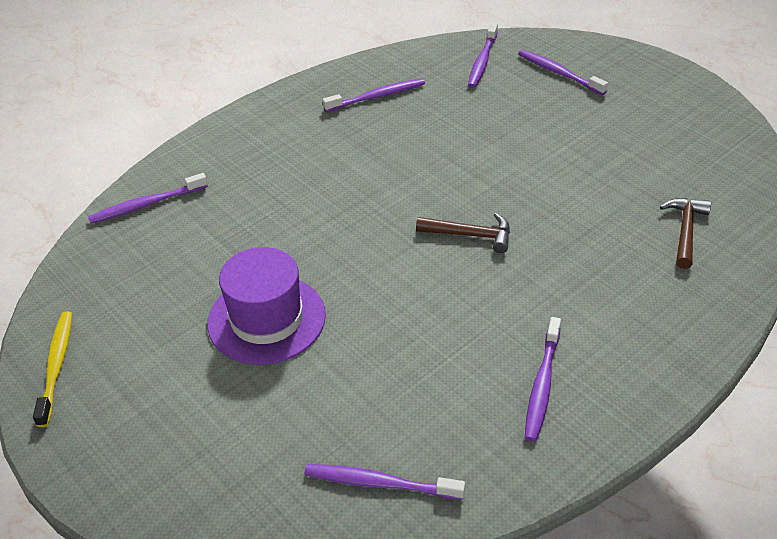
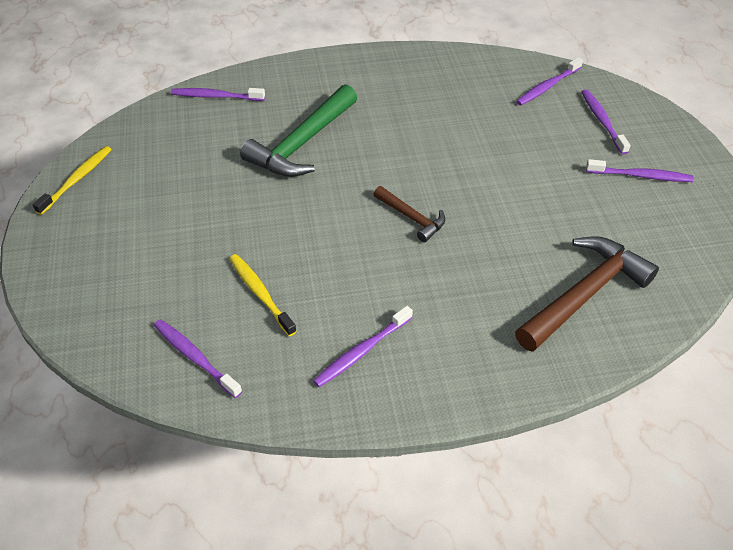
camera: 30 degrees right, 5 degrees up
purple hat [207,247,326,365] -> none
purple toothbrush [323,78,425,112] -> purple toothbrush moved to [586,159,694,182]
brown hammer [660,198,711,269] -> brown hammer [515,236,659,352], size x1.87
none -> yellow toothbrush [229,254,297,336]
none -> green hammer [240,84,357,177]

